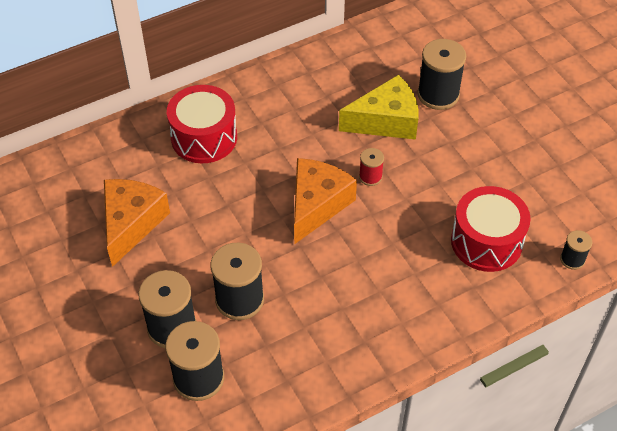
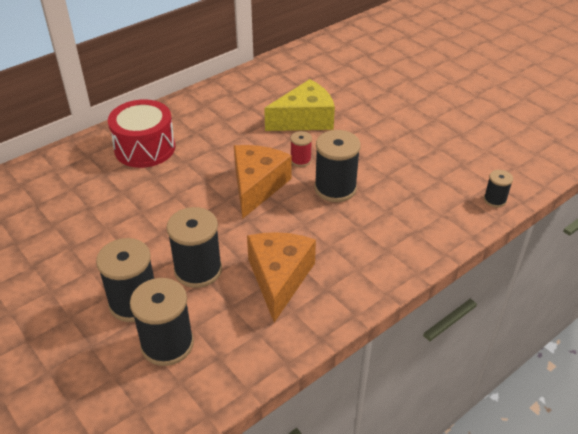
camera: 10 degrees left, 10 degrees down
orange cheese [104,179,170,267] -> orange cheese moved to [247,232,316,323]
black spool [417,39,466,110] -> black spool moved to [314,130,361,202]
red drum [451,186,531,272] -> none

